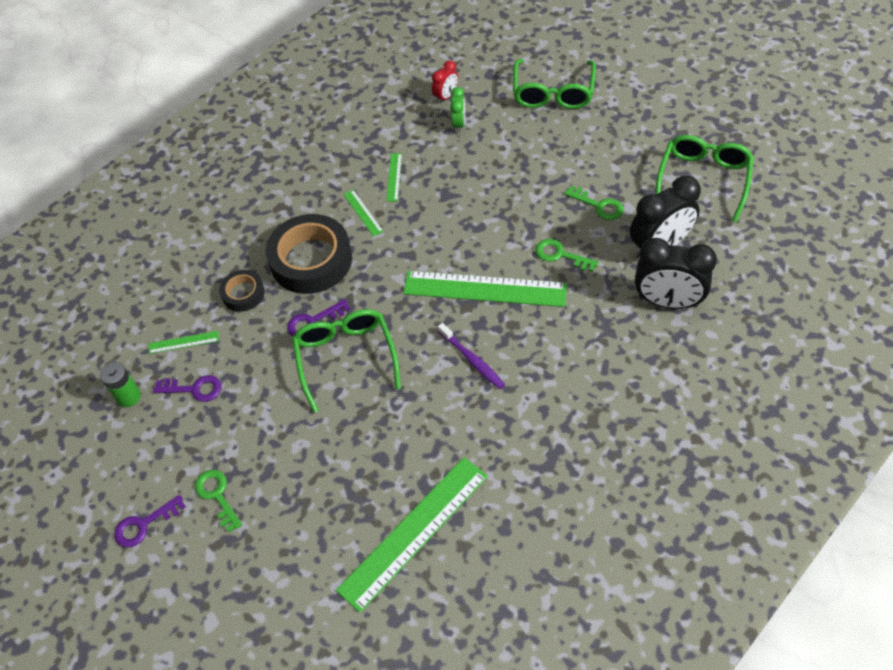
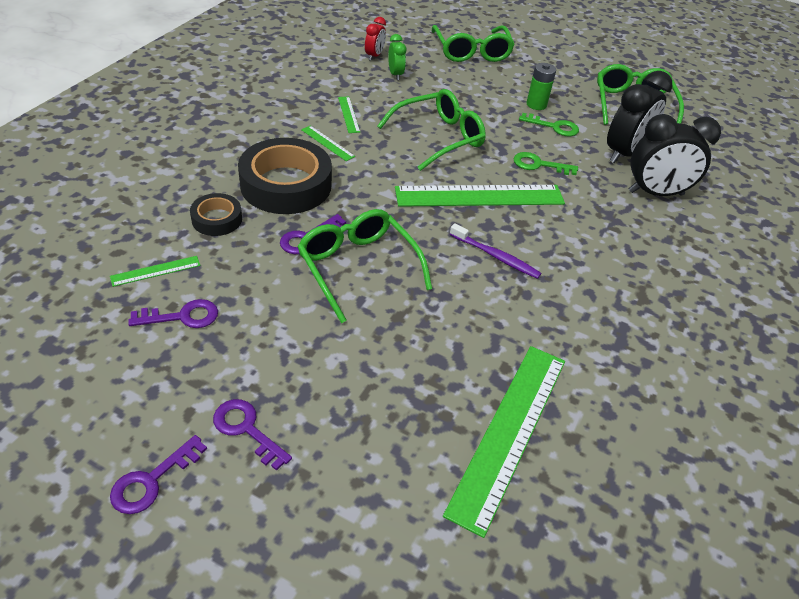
camera: 25 degrees left, 10 degrees down
green battery [100,362,141,407] -> green battery moved to [527,63,556,110]
green key [195,470,242,532] -> purple key [213,399,292,471]
none -> green glasses [377,89,486,171]

